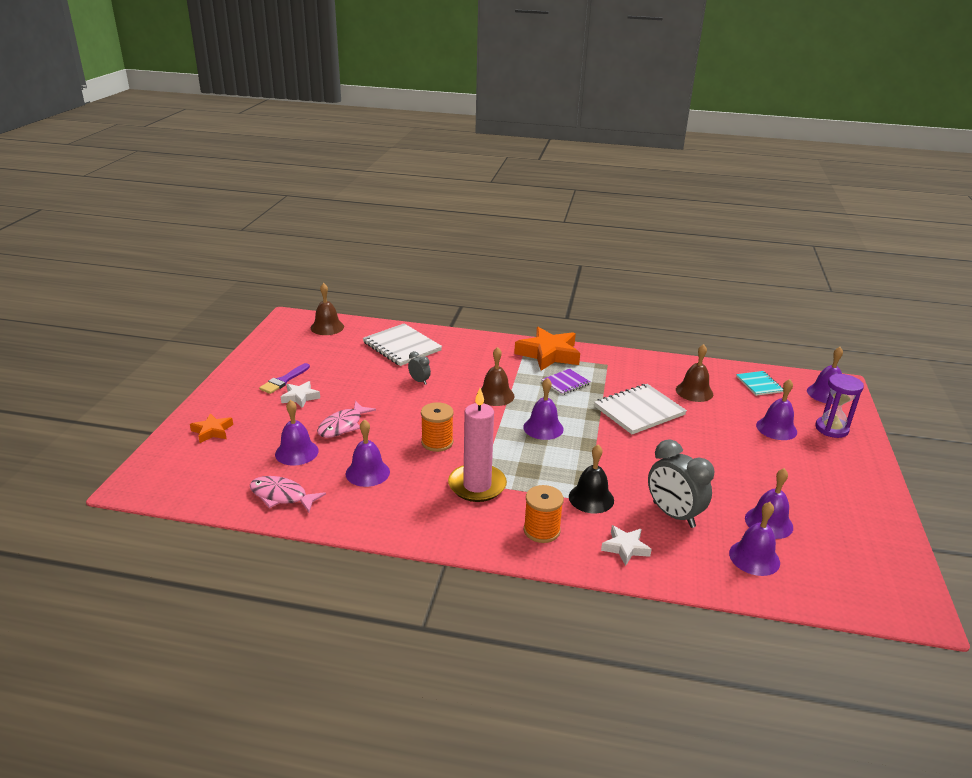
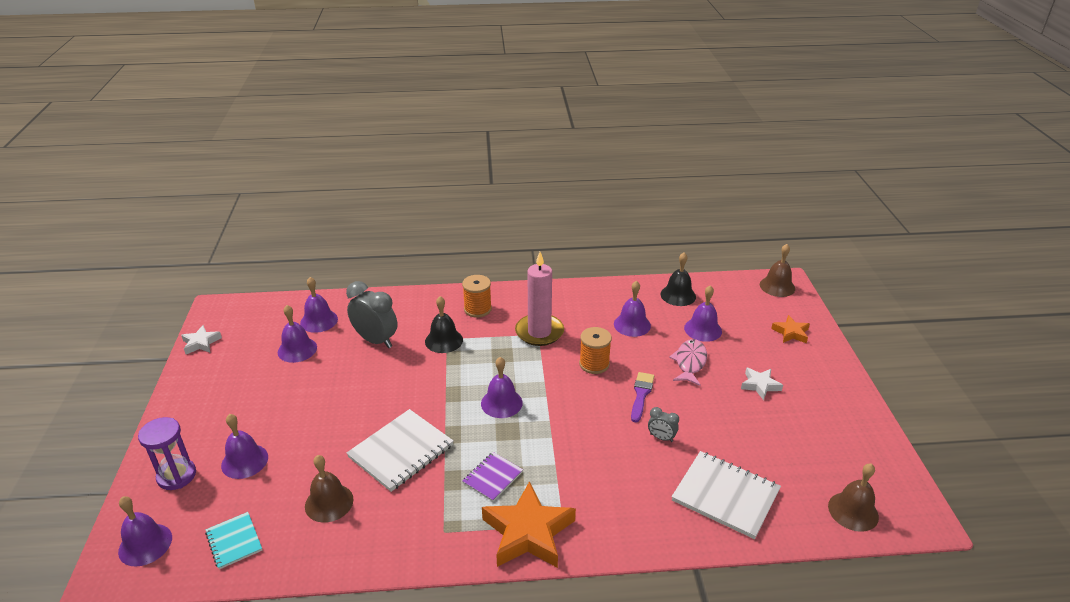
camera: 165 degrees right, 5 degrees up
pink fish [250,476,326,512] -> black bell [661,253,696,306]
purple brush [259,363,310,394] -> purple brush moved to [631,372,654,423]
brown bell [481,347,515,406] -> brown bell moved to [760,244,795,297]
white star [601,525,652,566] -> white star moved to [181,325,222,354]

